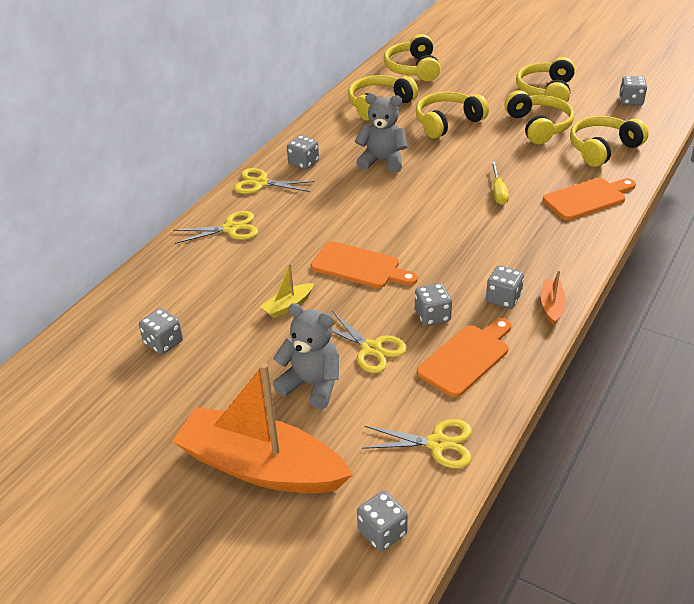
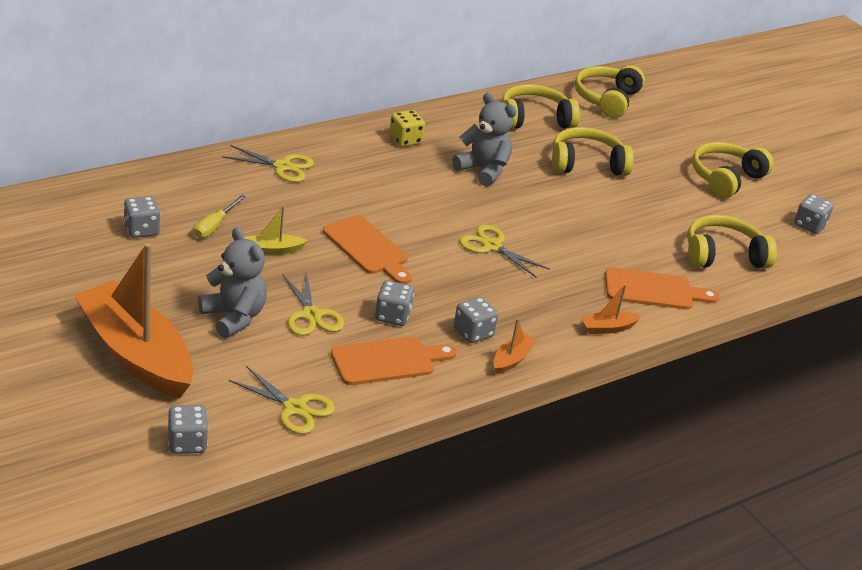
camera: 20 degrees right, 5 degrees down
yellow scissors [234,168,315,194] -> yellow scissors moved to [459,225,550,278]
grey dice [287,135,319,170] -> yellow dice [389,110,425,147]
yellow screwdriver [491,161,509,205] -> yellow screwdriver moved to [194,195,246,238]
yellow headphones [505,90,574,144] -> none
none -> orange boat [580,284,642,334]

